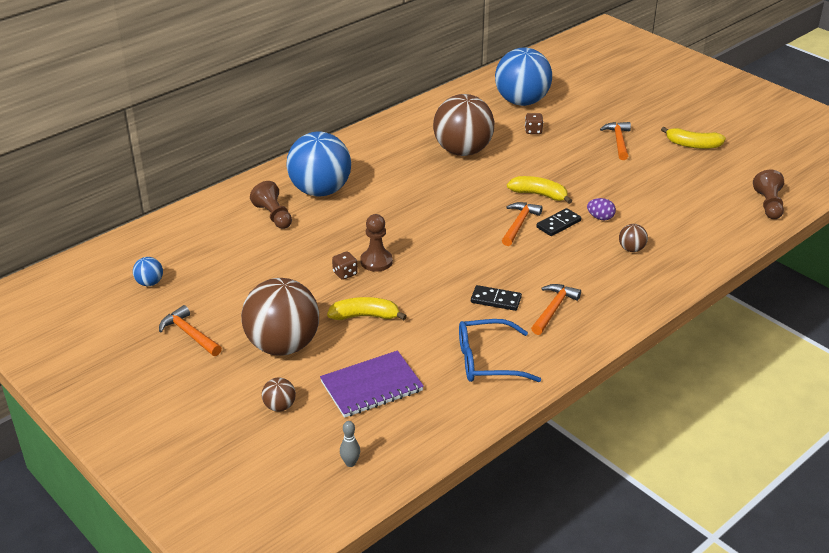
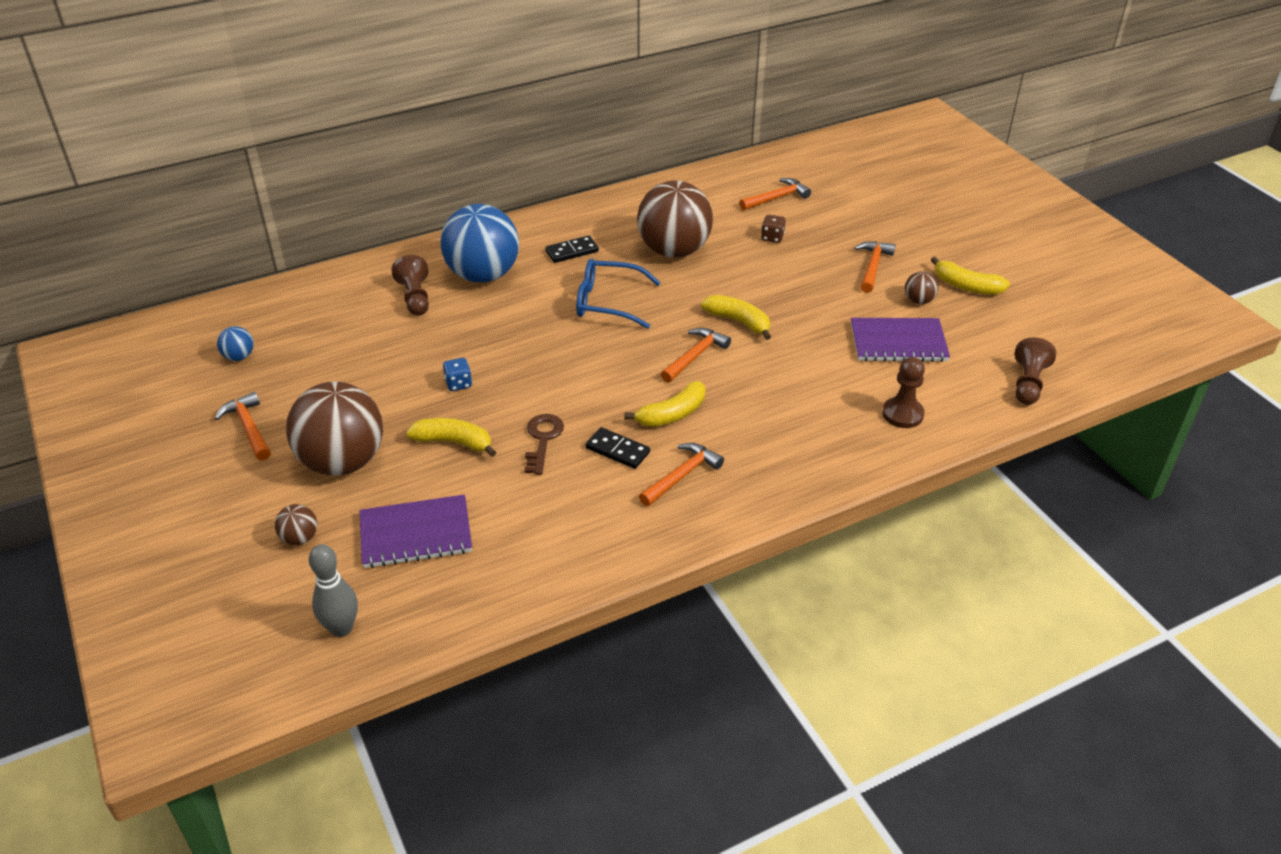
camera: 15 degrees right, 5 degrees up
brown dice [332,251,358,280] -> blue dice [443,358,472,391]
grey bowling pin [340,421,360,467] -> grey bowling pin [309,544,358,637], size x1.71
brown pawn [360,214,393,272] -> brown pawn moved to [882,357,925,428]
blue glasses [459,319,541,382] -> blue glasses moved to [576,259,661,329]
blue ball [495,48,552,106] -> orange hammer [739,178,811,210]
black domino [536,208,581,236] -> black domino moved to [545,235,599,263]
purple egg [587,198,616,220] -> none
brown ball [619,224,648,252] -> brown ball moved to [905,271,938,304]
none -> brown key [524,414,564,475]
none -> yellow banana [624,381,705,427]
none -> purple notebook [851,318,950,362]

